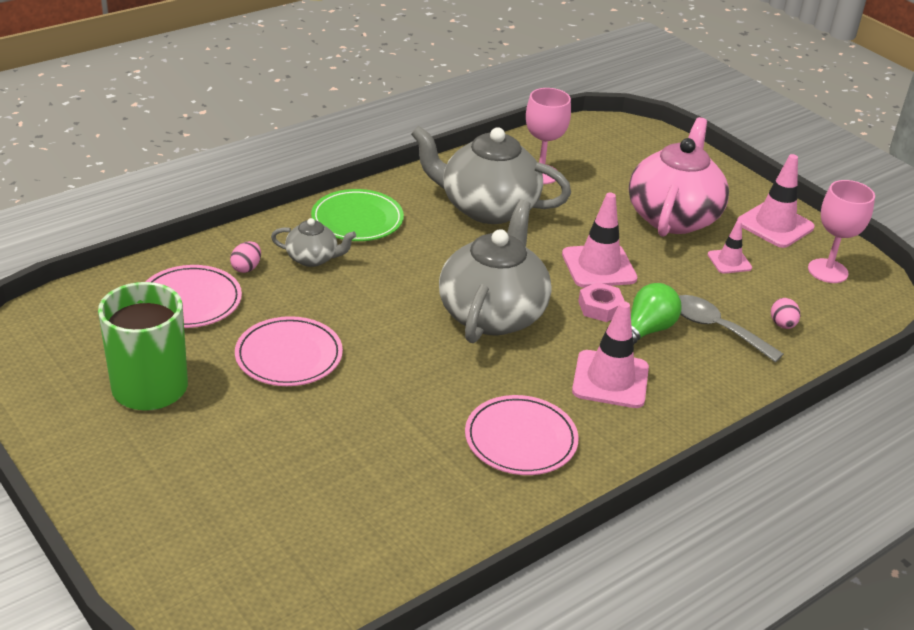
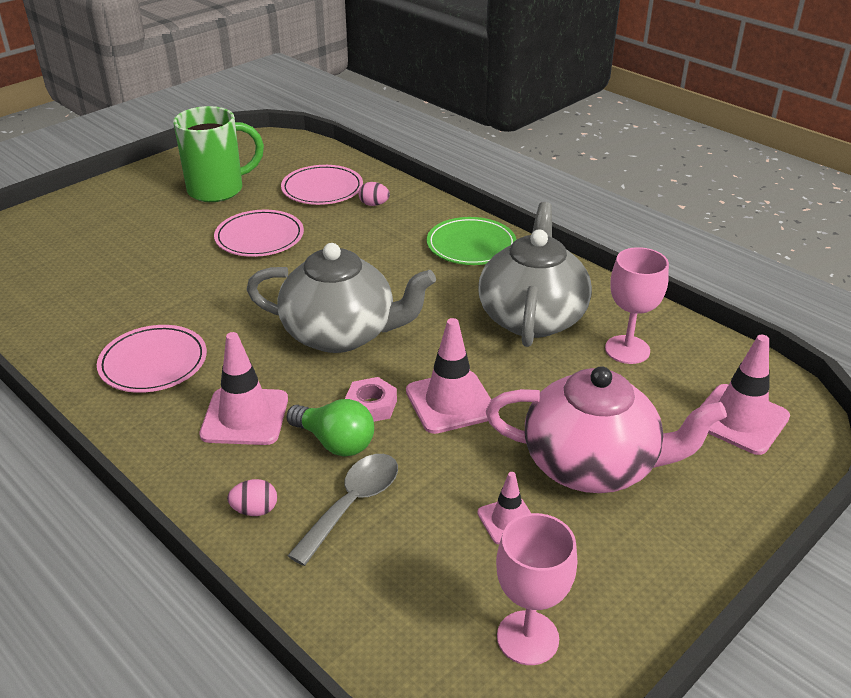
camera: 85 degrees right, 0 degrees up
grey teapot [271,218,356,267] -> none
pink traffic cone [737,154,815,248] -> pink traffic cone moved to [700,335,790,455]
pink egg [771,298,800,329] -> pink egg moved to [227,479,277,516]

